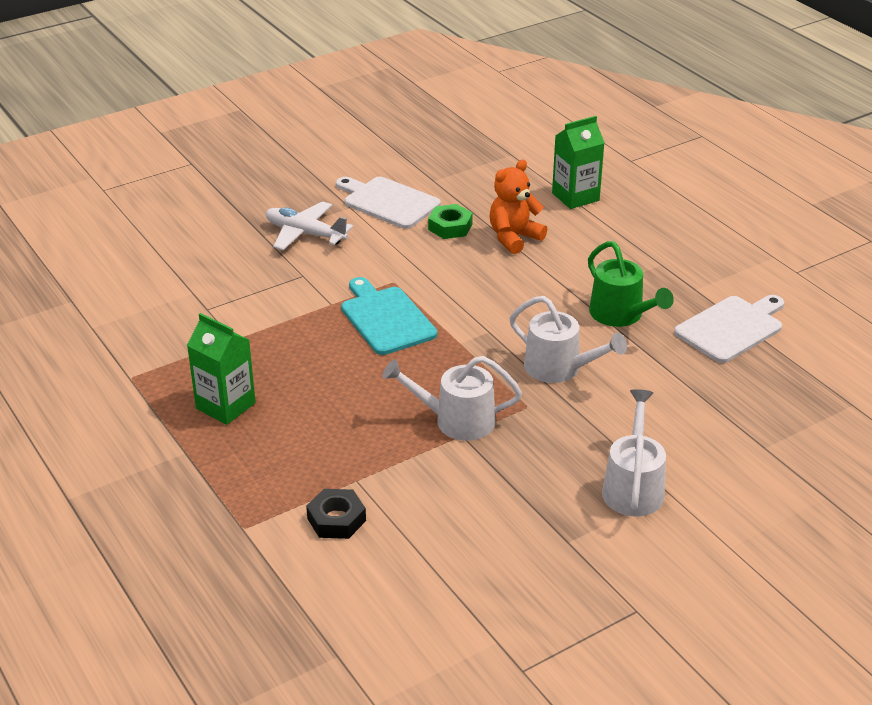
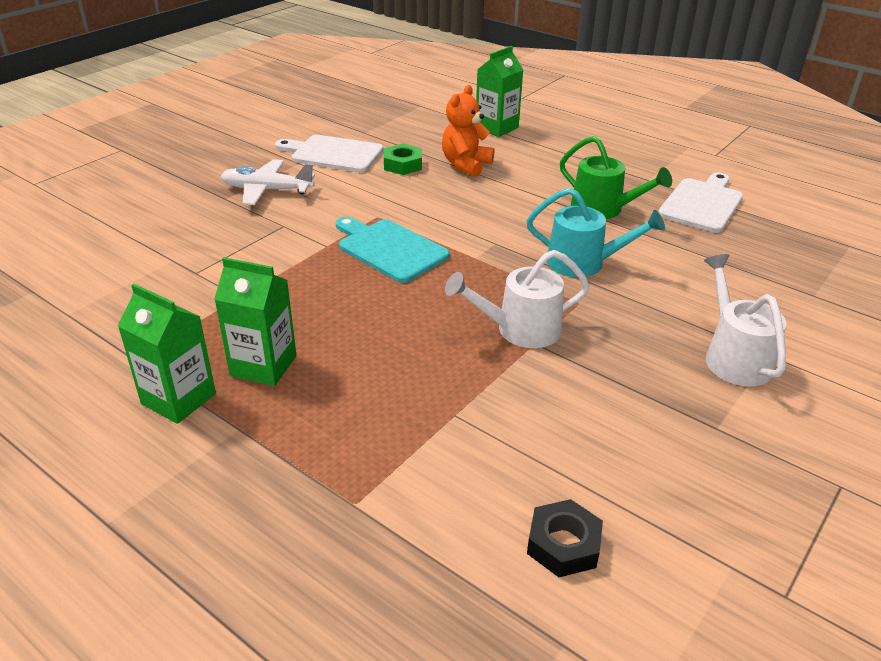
camera: 20 degrees left, 0 degrees up
black nut [306,489,366,539] -> black nut moved to [527,499,603,577]
white watering can [510,296,627,383] -> turquoise watering can [526,188,665,277]
none -> green carton [118,284,216,424]

